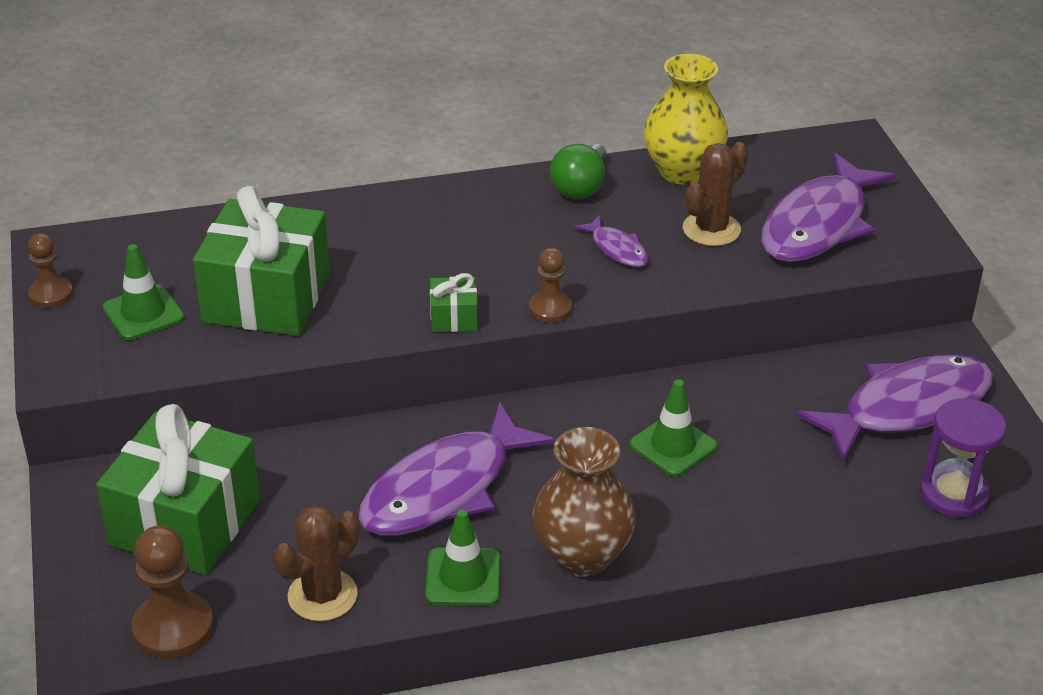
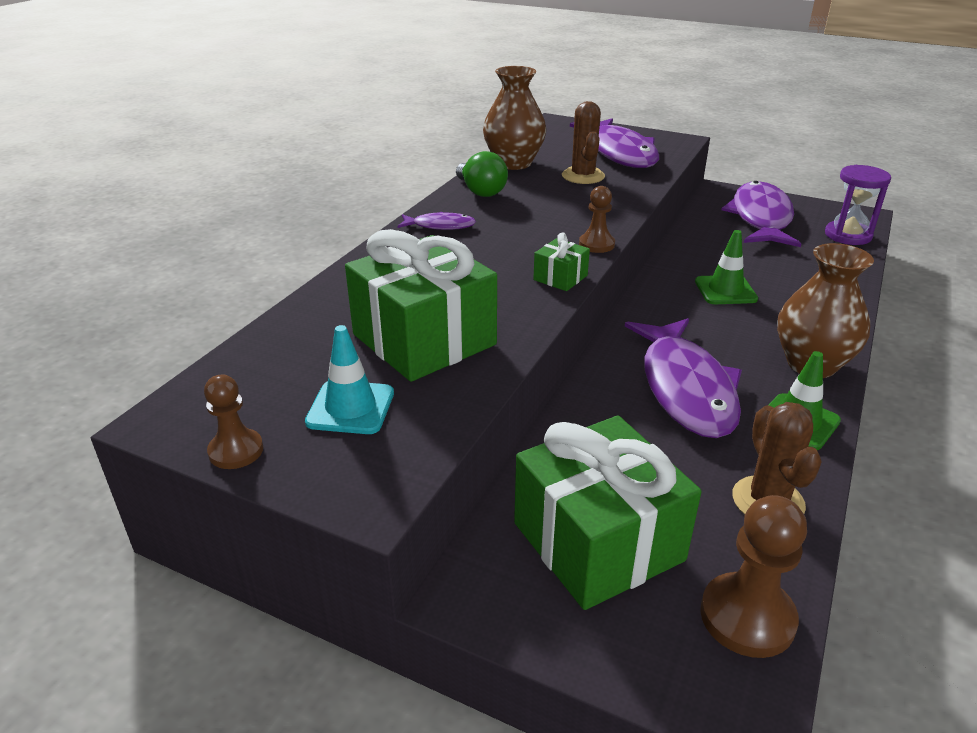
camera: 50 degrees left, 5 degrees down
green traffic cone [103,244,184,340] -> turquoise traffic cone [305,325,394,434]
purple fish [574,215,649,267] -> purple fish moved to [398,212,476,230]
yellow vase [644,54,728,185] -> brown vase [483,66,546,170]

